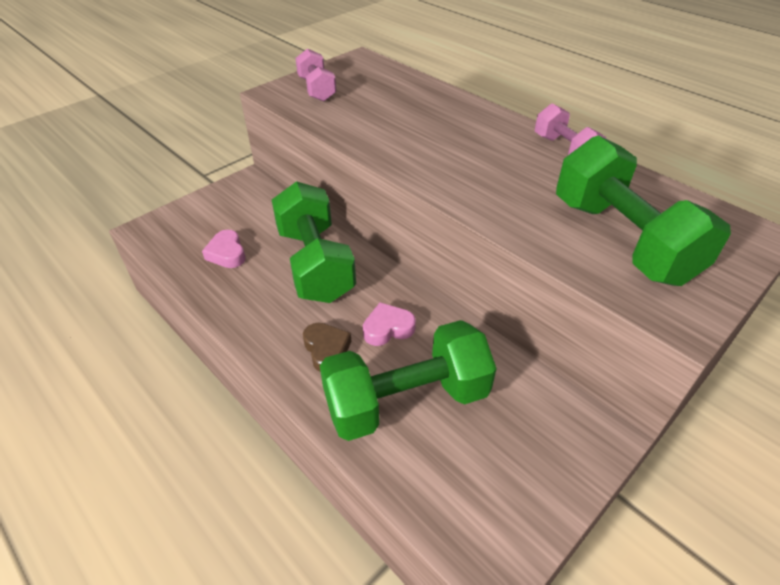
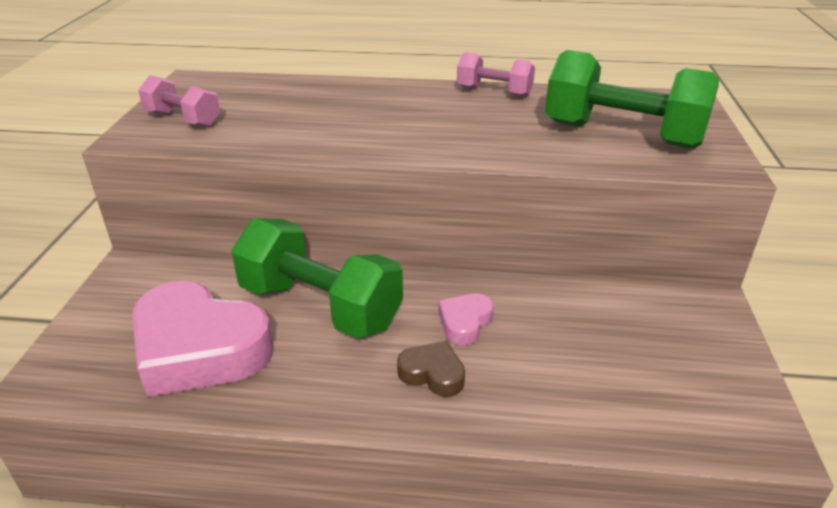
camera: 40 degrees left, 10 degrees down
pink heart [202,230,245,268] -> pink heart [132,281,274,397], size x2.20
green dumbbell [320,320,497,441] -> none

